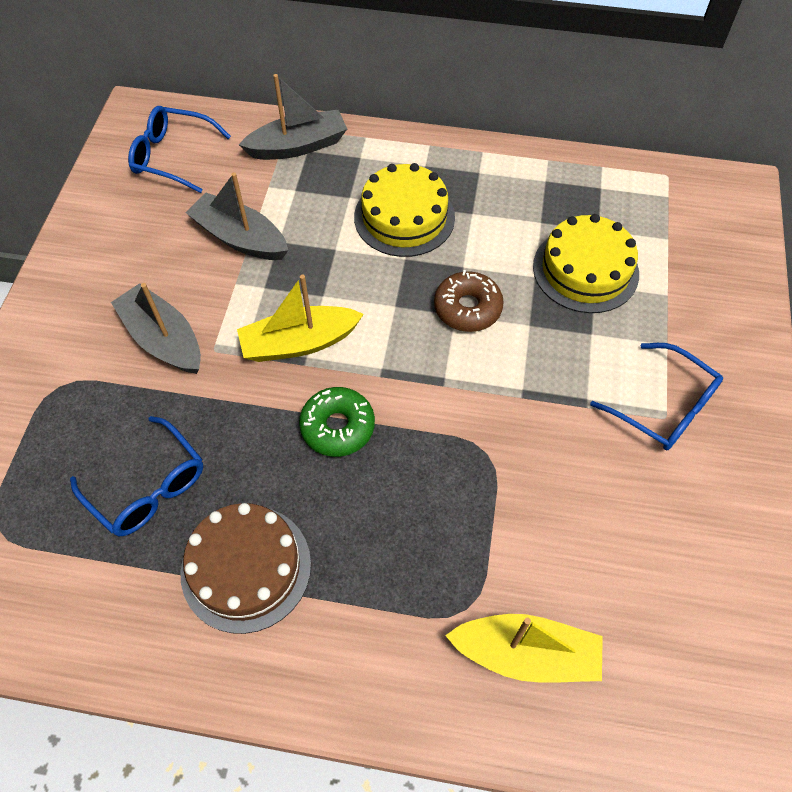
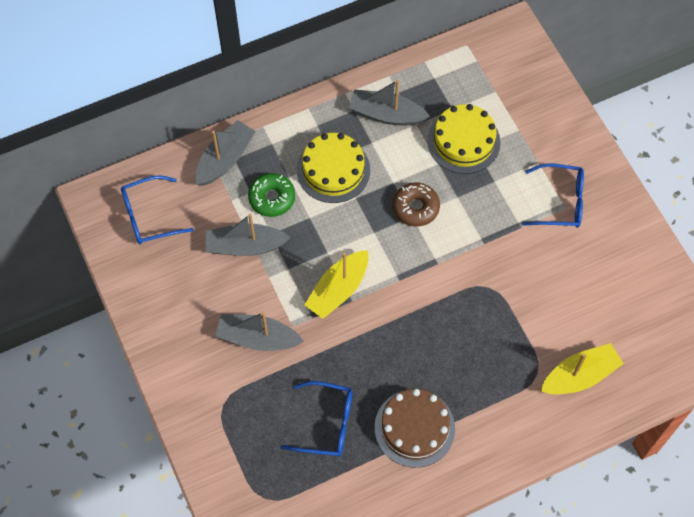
camera: 35 degrees left, 5 degrees up
green donut [299,387,375,457] -> green donut moved to [248,173,295,217]
none -> grey boat [349,80,430,125]

